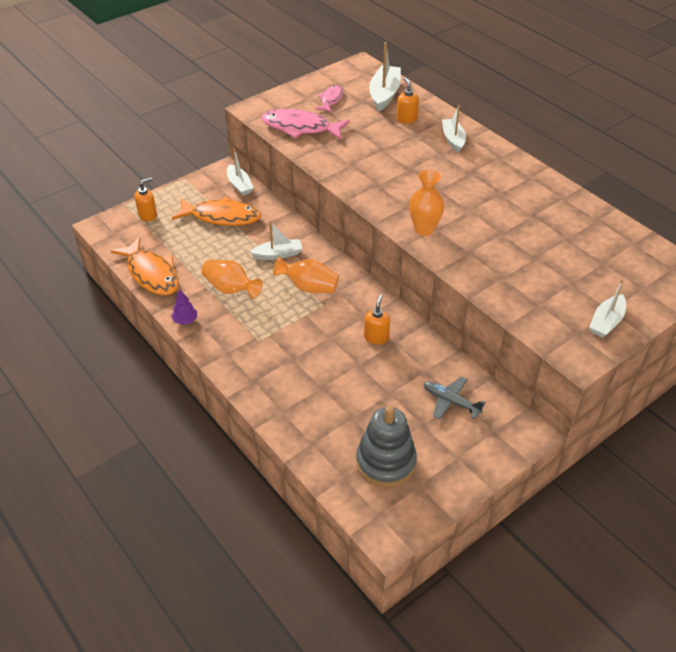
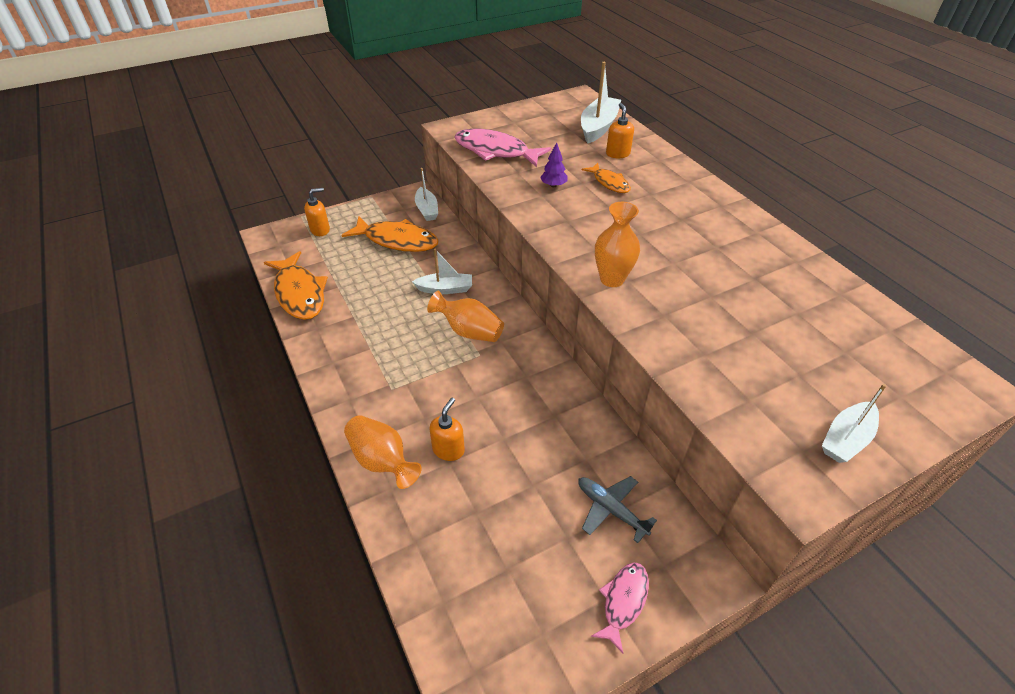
camera: 10 degrees right, 0 degrees up
purple tree [171,290,197,325] -> purple tree moved to [540,142,568,187]
orange vase [201,260,262,298] -> orange vase moved to [344,415,422,489]
pink fish [315,85,343,113] -> pink fish moved to [591,562,649,653]
grey stacking toy [356,406,417,487] -> none
orange soap dispenser [364,294,390,345] -> orange soap dispenser moved to [429,398,465,461]
white boat [442,105,466,153] -> none
none -> orange fish [582,163,631,193]

